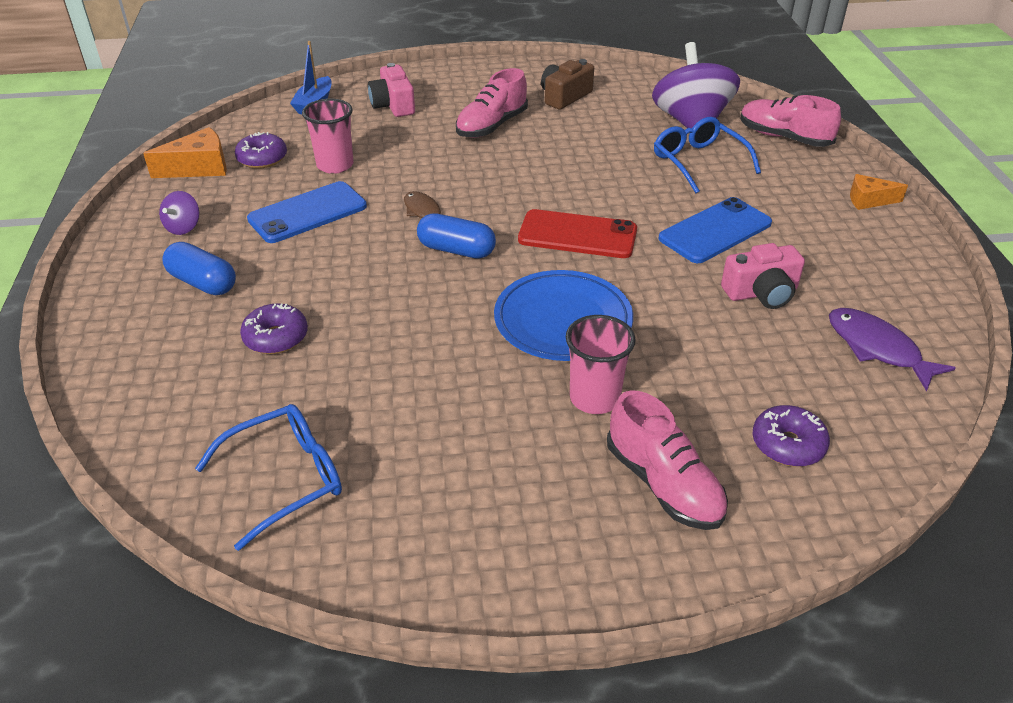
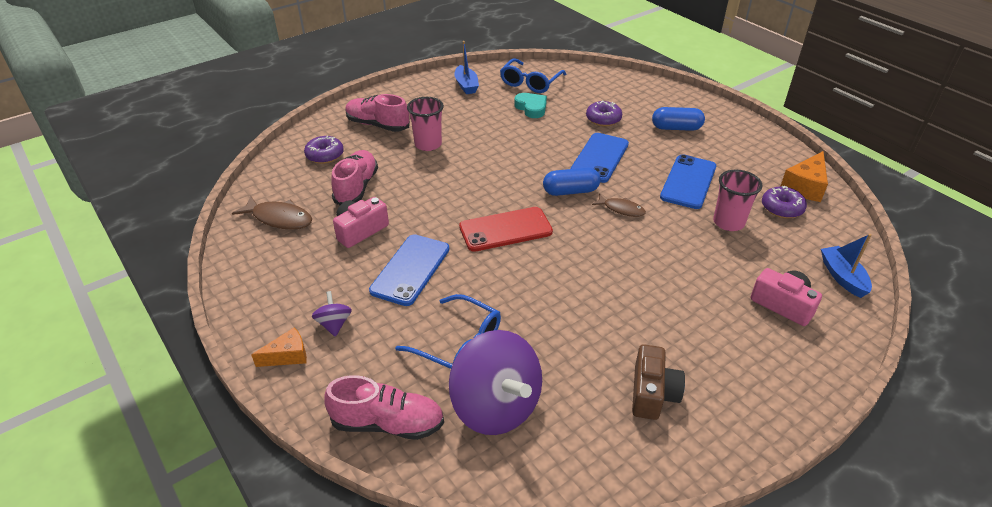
camera: 150 degrees right, 0 degrees up
purple spinning top [159,191,199,235] -> purple spinning top moved to [312,291,352,337]
pink shoe [456,68,528,138] -> pink shoe moved to [331,150,378,205]
blue plate [494,270,633,361] -> none
purple fish [829,308,956,392] -> brown fish [232,196,312,230]
none -> blue boat [454,41,479,94]
none -> turquoise heart [514,93,547,118]
none -> blue phone [570,133,629,183]

